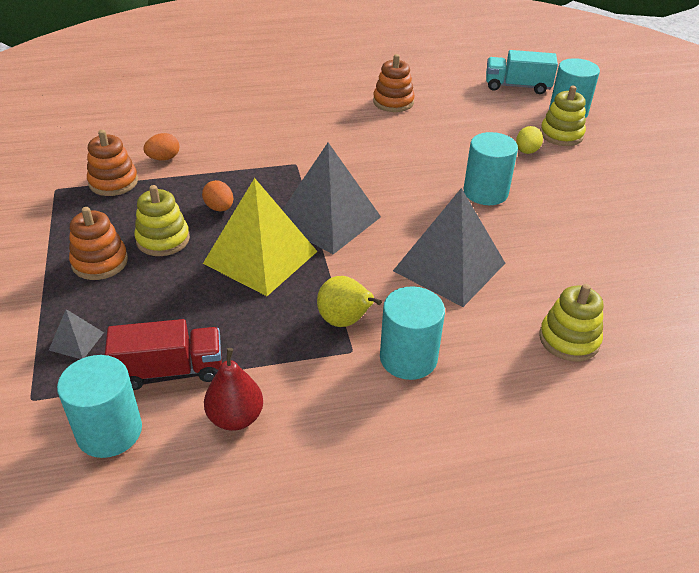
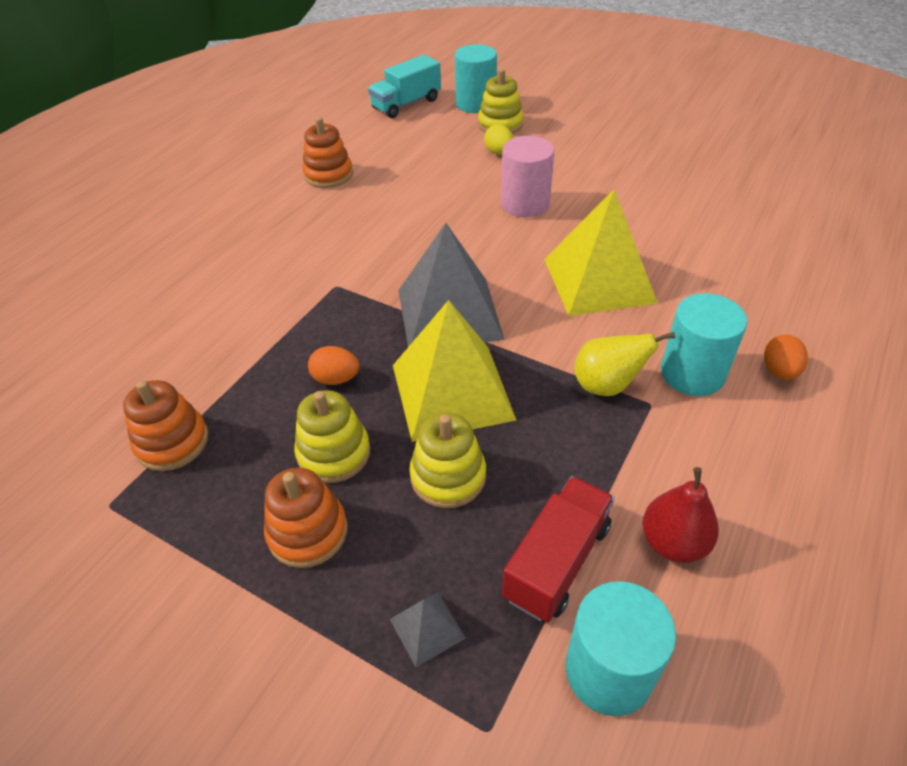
camera: 45 degrees left, 5 degrees up
orange egg [143,133,179,160] -> orange egg moved to [764,335,808,380]
grey pyramid [393,188,505,307] -> yellow pyramid [544,190,658,316]
turquoise cylinder [464,132,518,205] -> pink cylinder [501,136,554,217]
yellow stacking toy [539,284,603,361] -> yellow stacking toy moved to [409,413,486,508]

